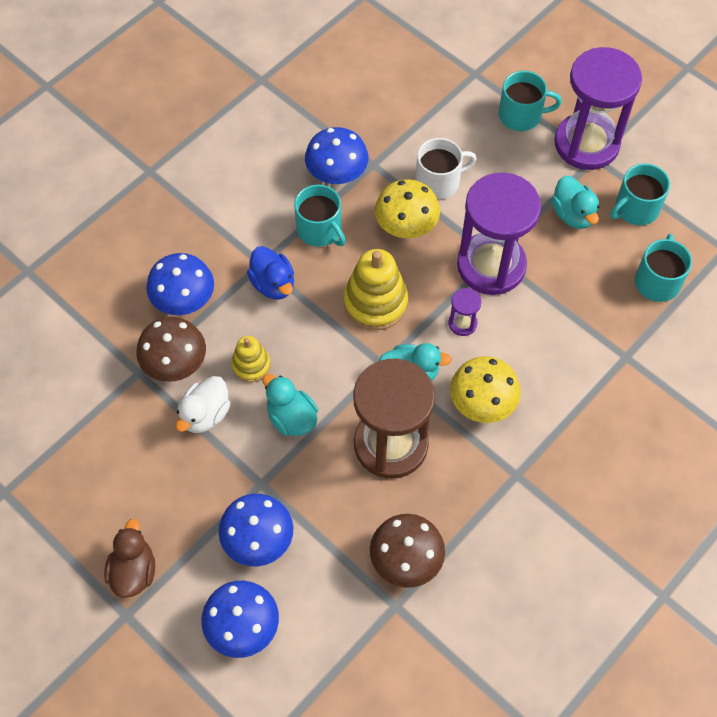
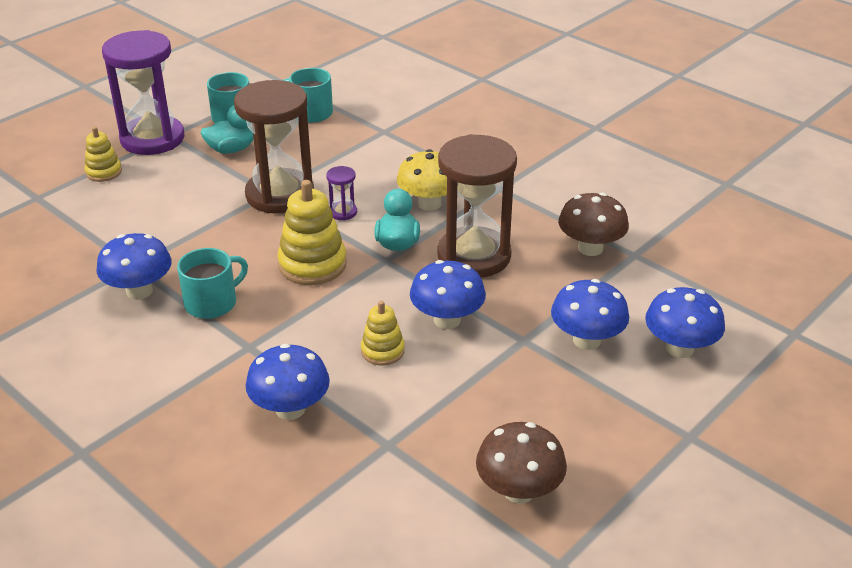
camera: 90 degrees left, 25 degrees down
brown duck [104,519,155,598] -> none
brown mushroom [136,317,206,382] -> brown mushroom moved to [476,422,567,503]
white duck [176,376,231,433] -> none
blue duck [247,246,294,300] -> none
turquoise duck [263,374,318,436] -> blue mushroom [410,260,486,329]
yellow mushroom [375,179,440,238] -> none
white mug [415,138,477,199] -> none
purple hourglass [457,172,541,295] -> brown hourglass [234,80,314,214]
turquoise mug [499,71,562,131] -> yellow stacking toy [84,127,122,182]

